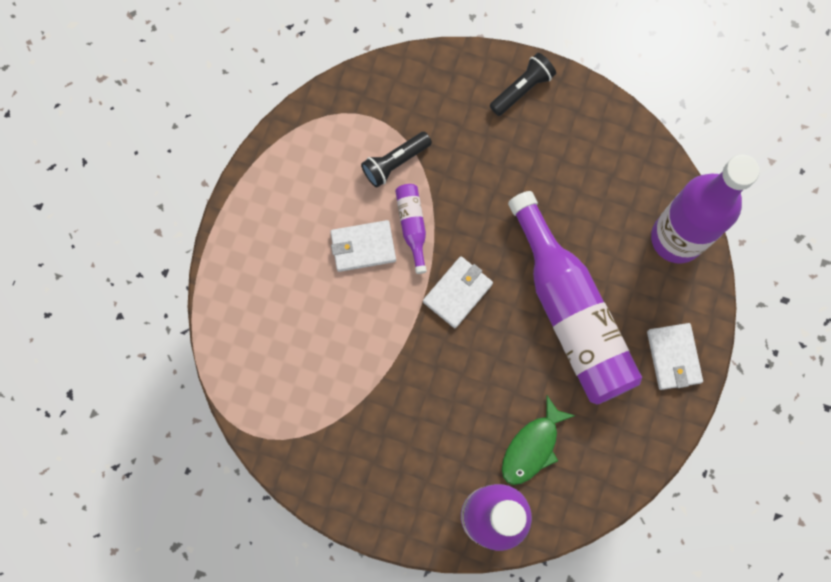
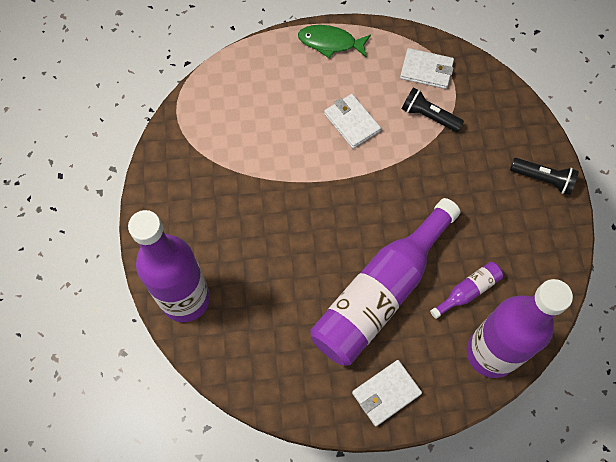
camera: 65 degrees right, 10 degrees down
purple bottle [395,184,427,274] -> purple bottle moved to [430,262,503,319]
white wallet [423,256,493,328] -> white wallet moved to [400,48,454,89]
green fish [502,396,576,485] -> green fish moved to [298,25,371,58]

